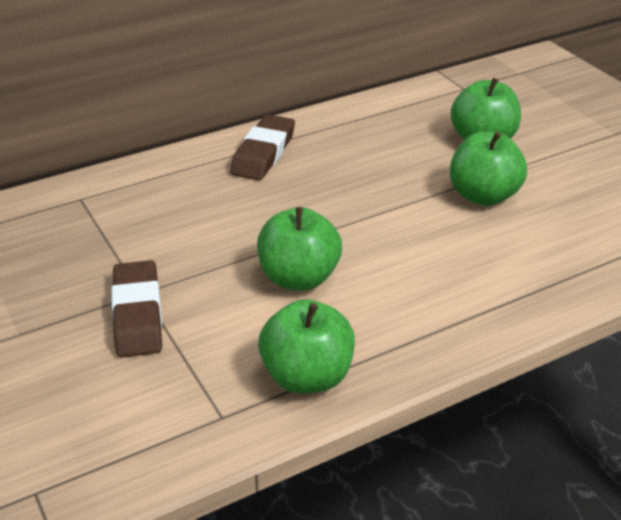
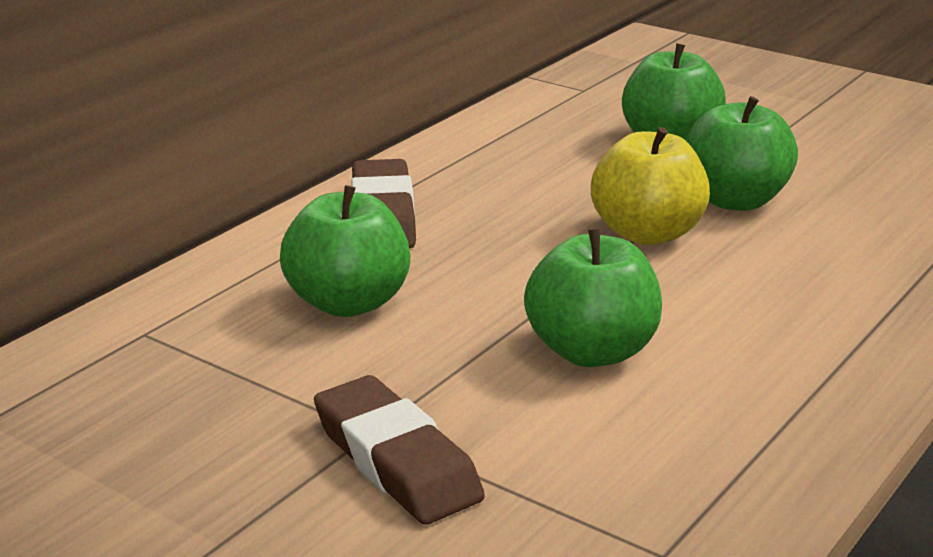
camera: 25 degrees left, 10 degrees down
green apple [258,299,355,394] -> green apple moved to [280,185,410,317]
none -> yellow apple [591,127,710,245]

